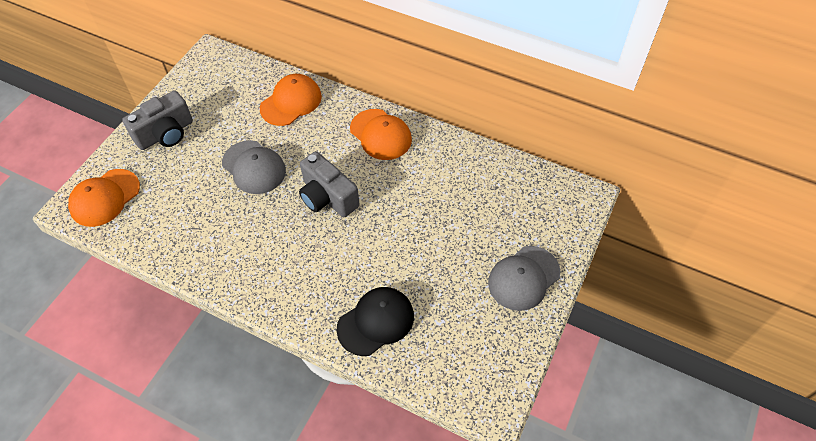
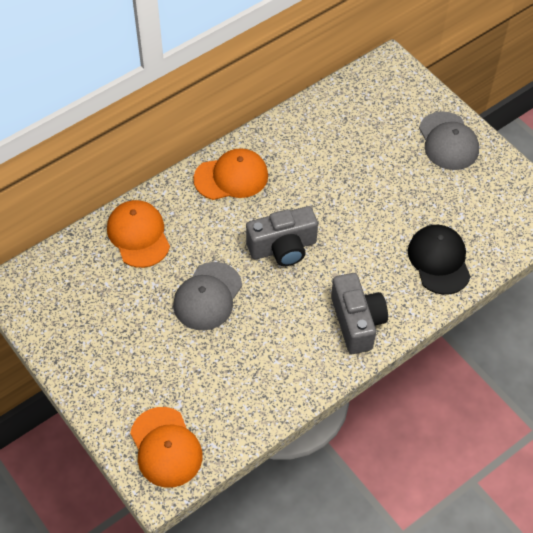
camera: 65 degrees left, 0 degrees up
grey camera [122,91,193,150] -> grey camera moved to [331,273,388,354]
grey cap [222,140,286,194] -> grey cap turned 135 degrees clockwise [173,262,242,330]

